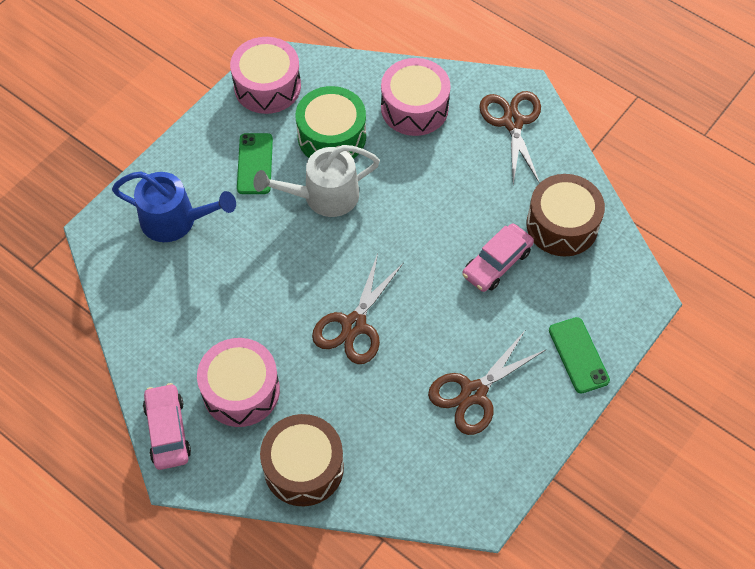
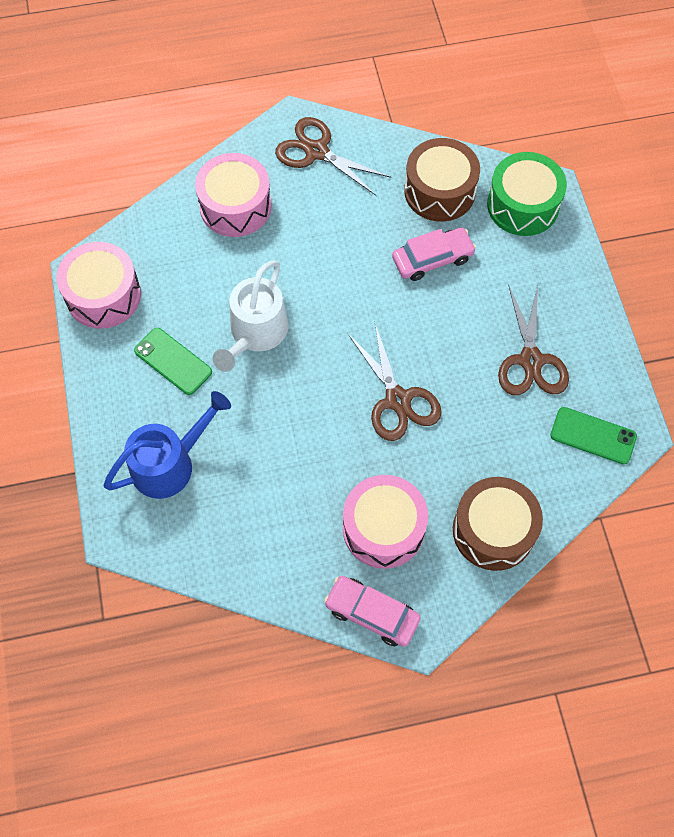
camera: 50 degrees left, 5 degrees up
green drum [296,86,366,159] -> green drum moved to [487,152,567,236]
pink car [462,224,534,292] -> pink car turned 105 degrees counterclockwise [392,228,476,281]
green phone [549,317,610,393] -> green phone moved to [550,407,637,465]

